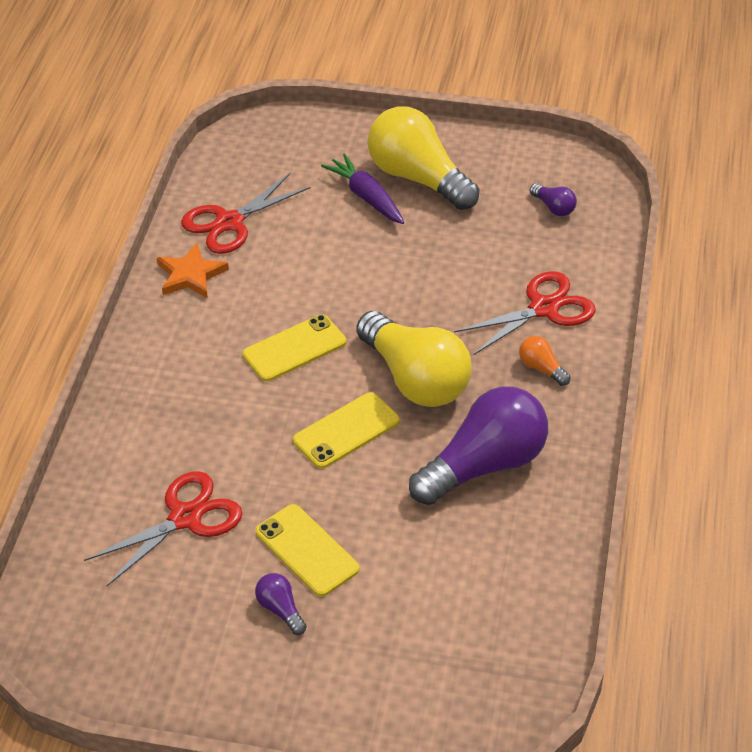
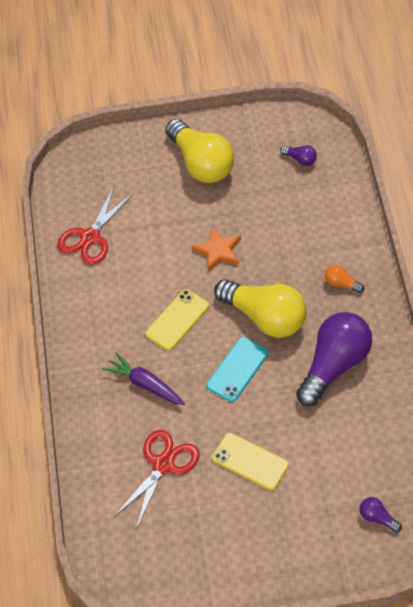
camera: 15 degrees left, 10 degrees up
orange star [157,243,229,299] -> orange star moved to [192,227,241,272]
purple light bulb [255,573,307,635] -> purple light bulb moved to [359,497,402,532]
yellow phone [293,392,400,469] -> turquoise phone [206,337,269,402]
purple carrot [321,153,404,224] -> purple carrot moved to [103,352,185,405]
yellow light bulb [367,106,480,210] -> yellow light bulb turned 150 degrees counterclockwise [165,119,234,183]
red scissors [454,271,596,355] -> none

